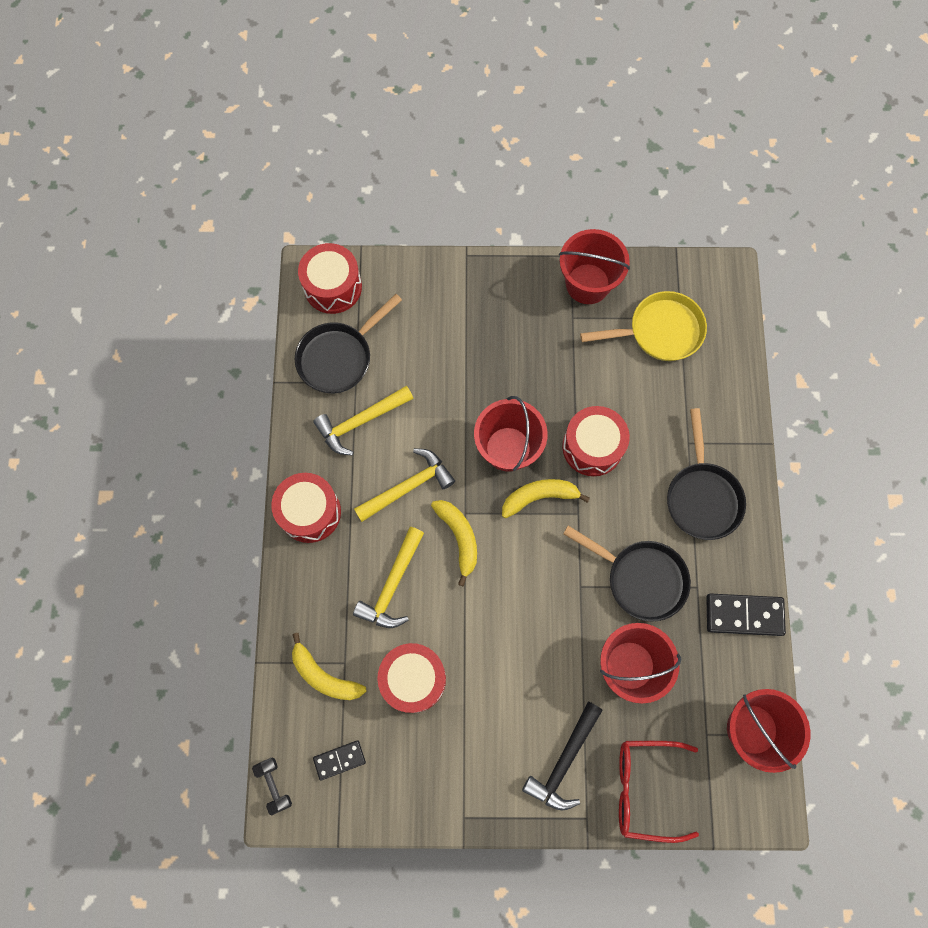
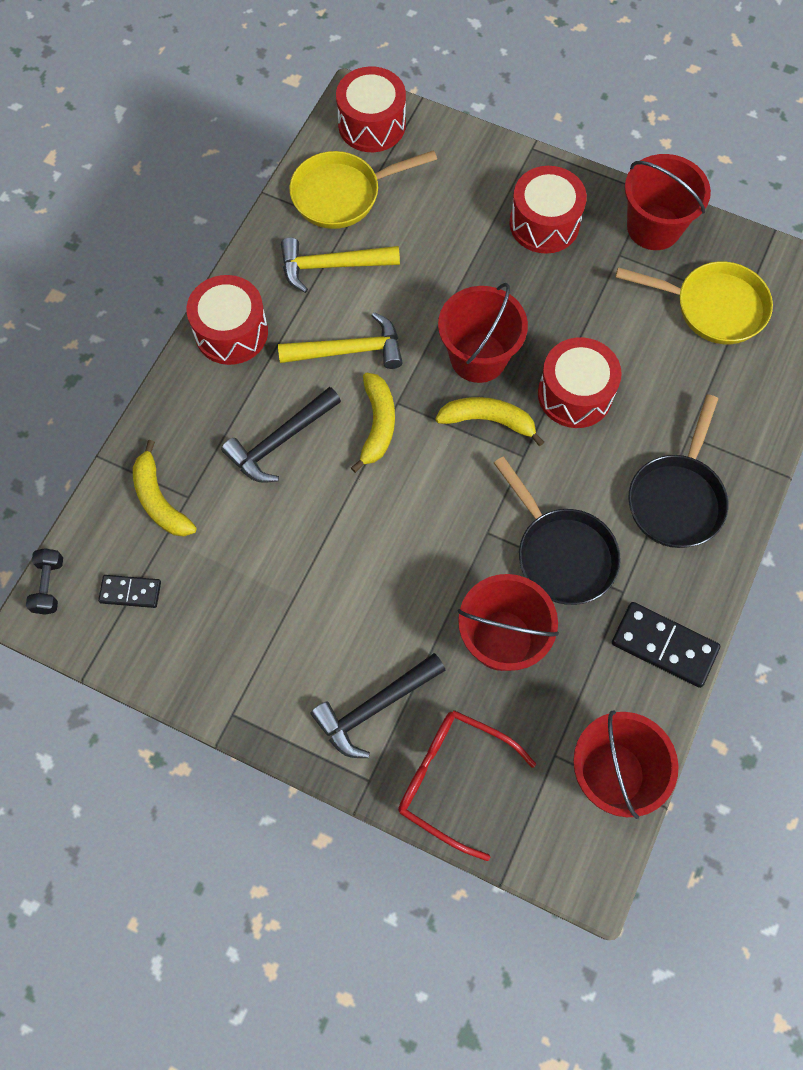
camera: 25 degrees right, 5 degrees down
black pan [295,294,402,393] -> yellow pan [289,150,437,229]
yellow hammer [353,527,424,628] -> black hammer [221,387,341,483]
red drum [377,643,446,713] -> red drum moved to [510,166,587,254]

